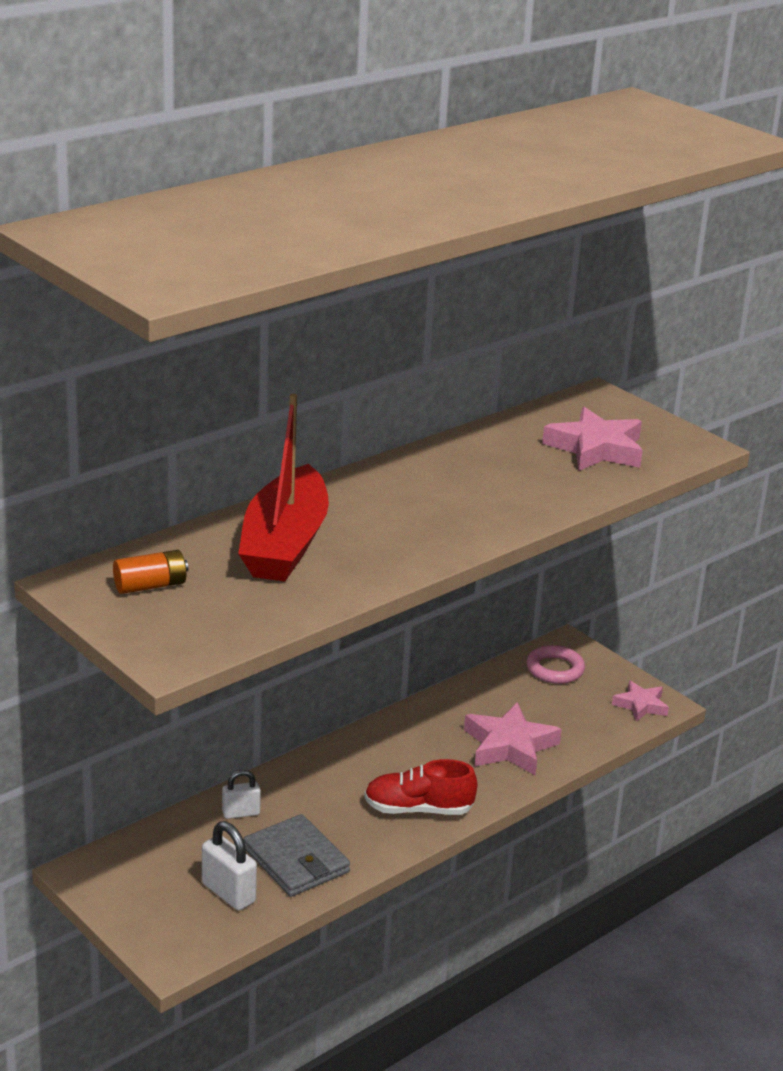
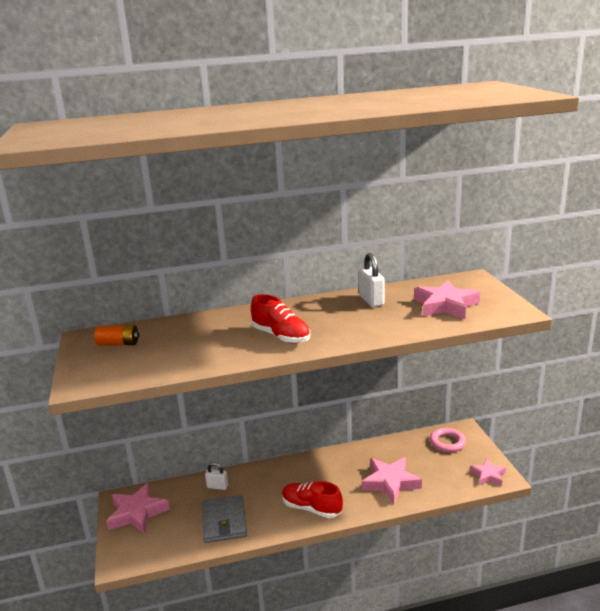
camera: 30 degrees right, 5 degrees down
white padlock [202,821,257,911] -> white padlock moved to [359,253,384,307]
red boat [238,394,329,581] -> none
none -> pink star [106,483,170,534]
none -> red shoe [251,294,310,343]

